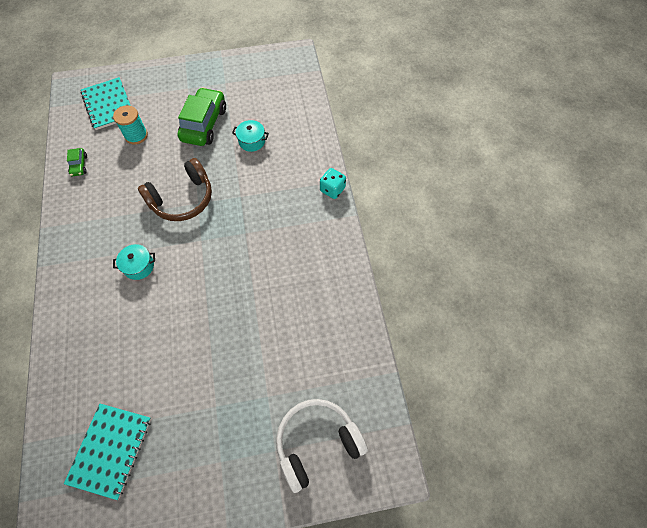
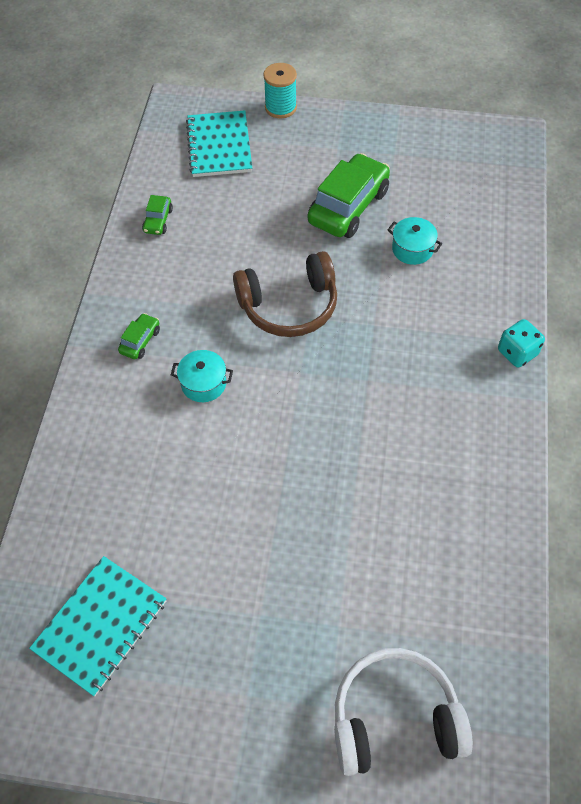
camera: 20 degrees right, 5 degrees down
turquoise spool [113,105,148,144] -> turquoise spool moved to [263,63,297,118]
none -> green car [118,313,160,359]

